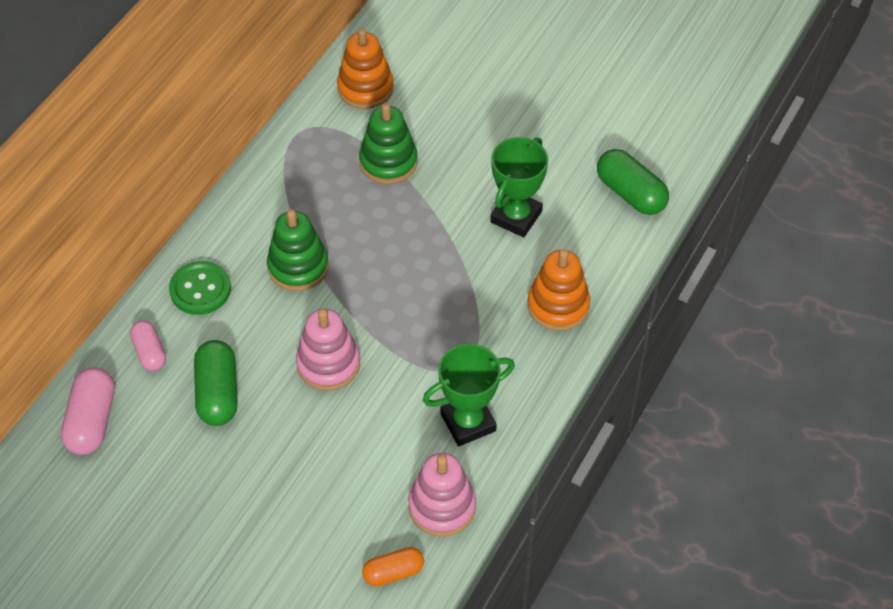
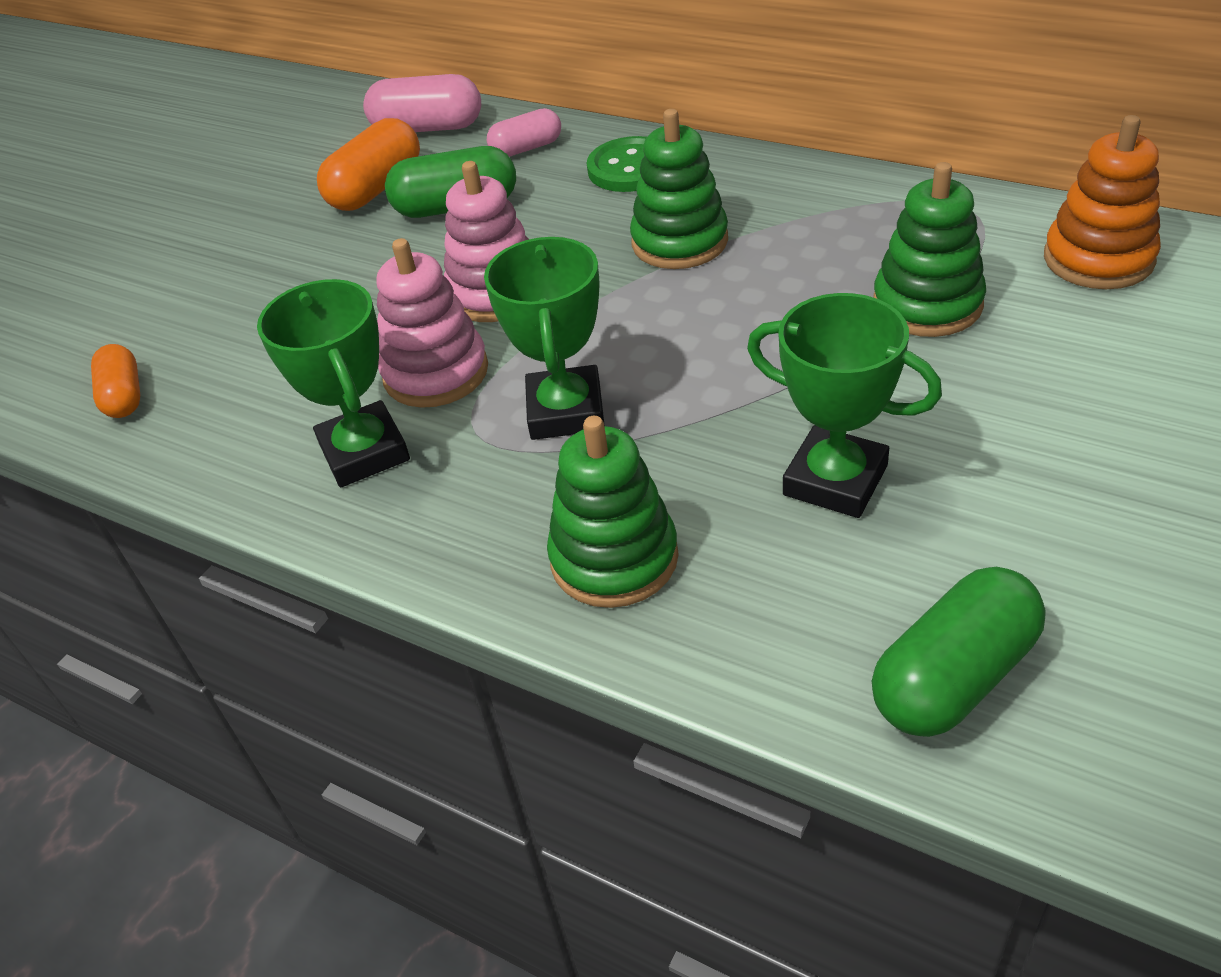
camera: 95 degrees right, 10 degrees down
pink stacking toy [408,453,476,536] -> pink stacking toy moved to [376,238,488,408]
orange stacking toy [527,249,590,331] -> green stacking toy [547,416,679,608]
none -> orange capsule [317,118,420,211]
none -> green trophy [484,237,605,440]

